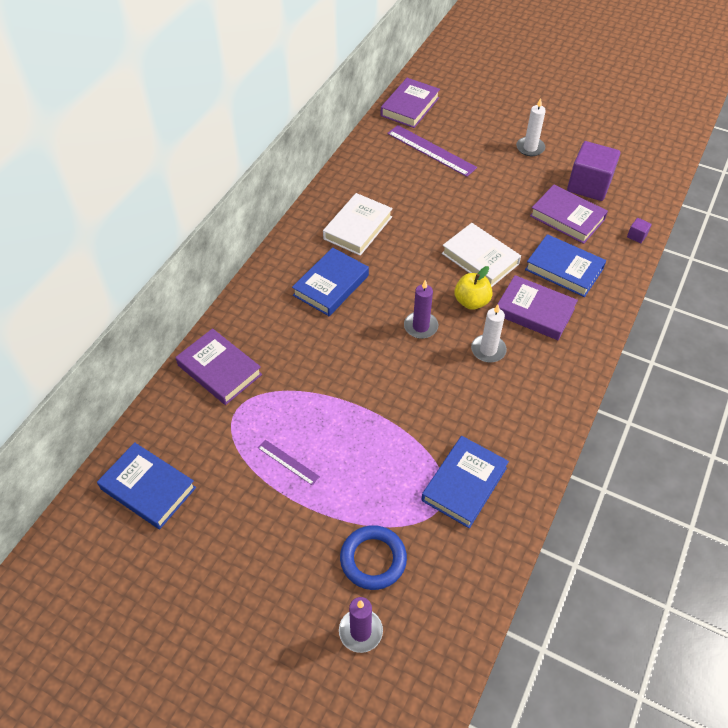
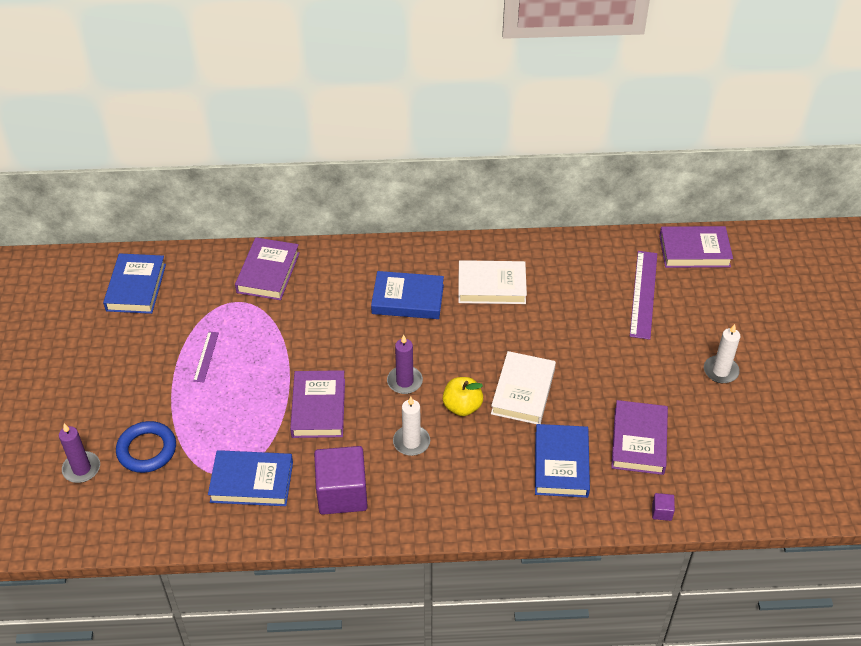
camera: 60 degrees right, 5 degrees down
purple book [497,275,578,340] -> purple book moved to [290,370,345,438]
purple cube [567,141,621,201] -> purple cube moved to [314,446,368,515]

